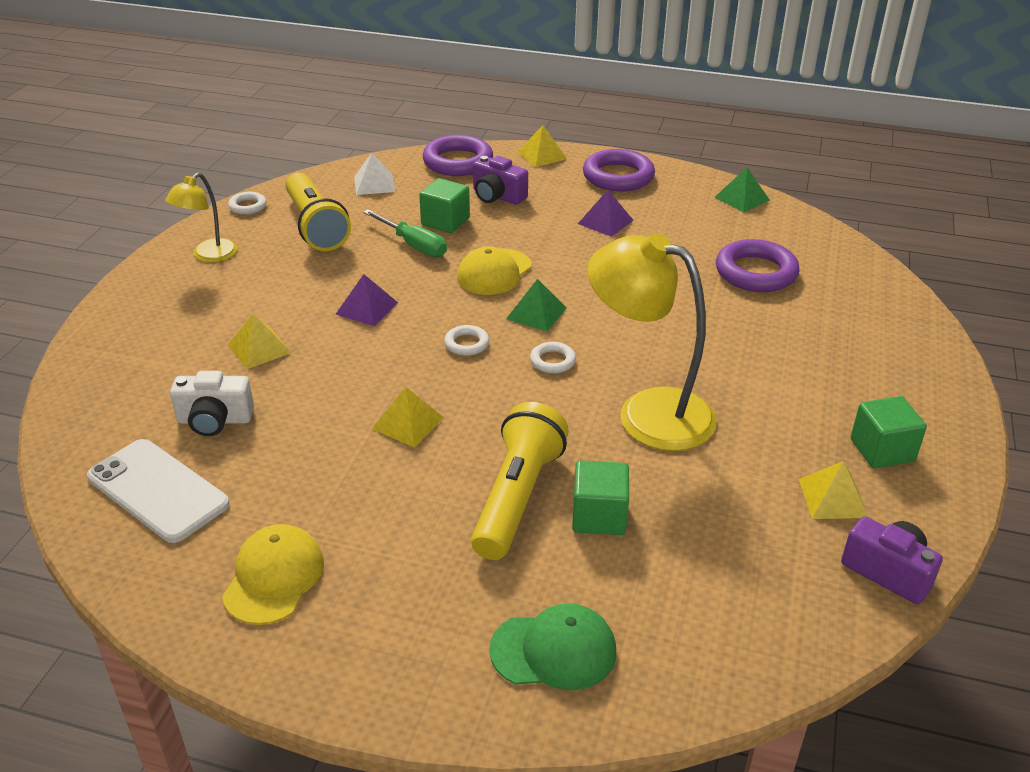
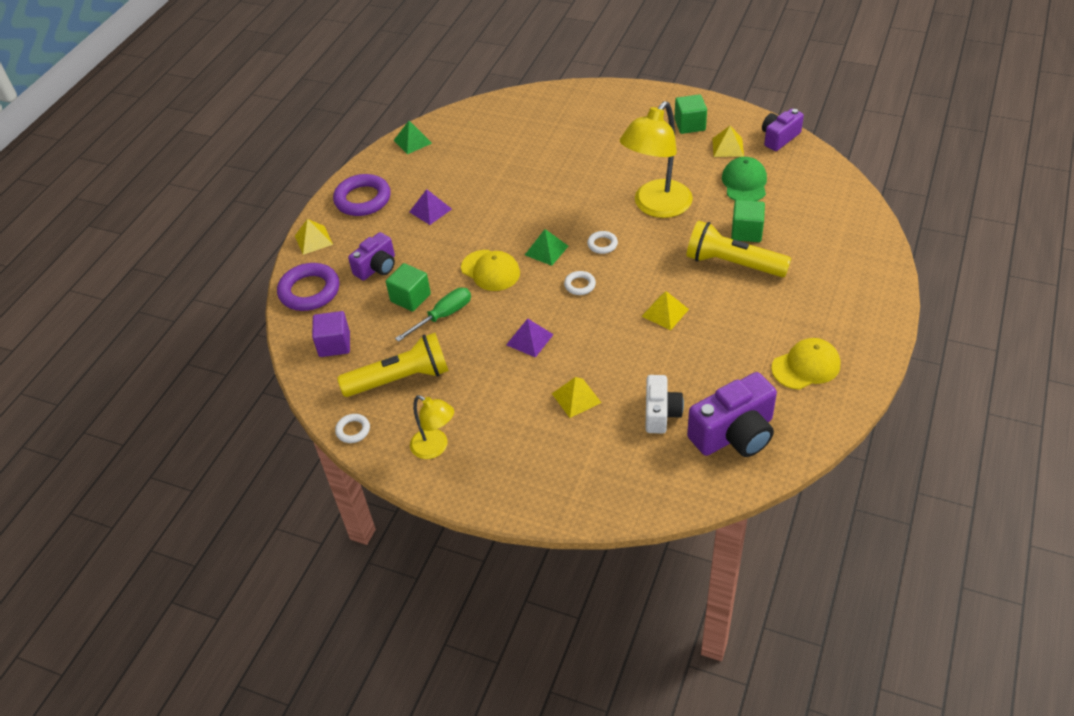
camera: 80 degrees left, 10 degrees up
white phone [87,439,230,543] -> purple camera [687,372,777,457]
yellow cap [222,524,324,625] -> yellow cap turned 135 degrees clockwise [771,338,840,390]
white pyramid [354,153,395,195] -> purple cube [312,311,350,357]
green cap [489,603,616,690] -> green cap moved to [722,157,767,201]
purple ring [716,239,800,292] -> none

